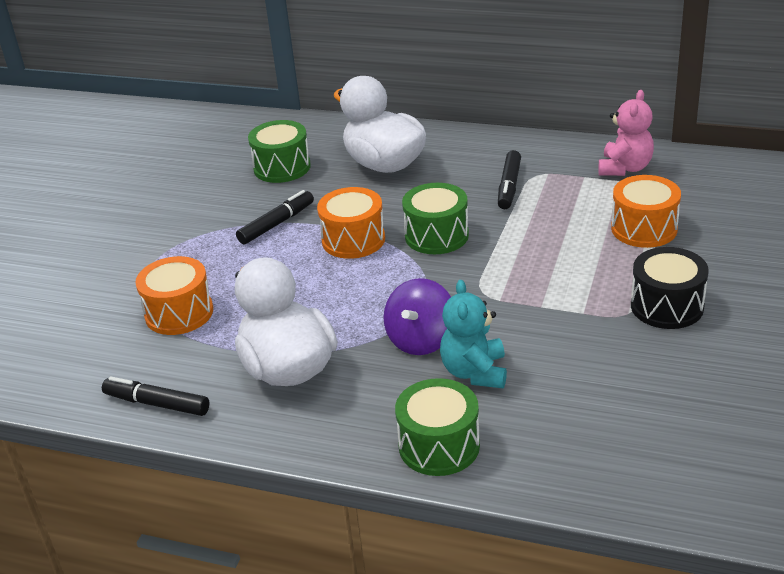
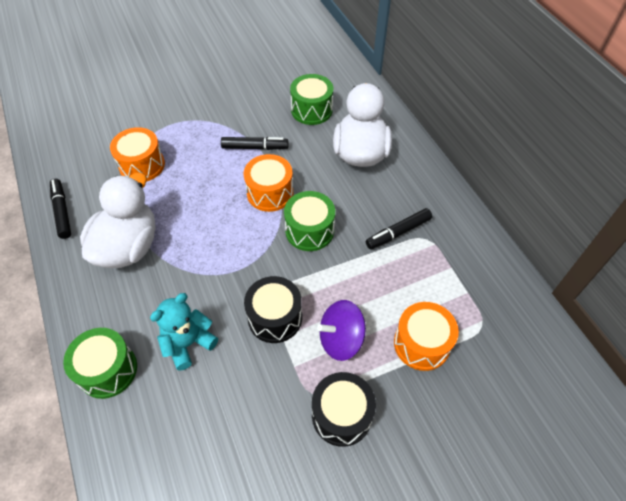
camera: 45 degrees right, 20 degrees up
purple spinning top [383,278,451,355] -> purple spinning top moved to [317,300,366,361]
pink teddy bear [599,90,654,176] -> none
none -> black drum [244,276,302,343]

